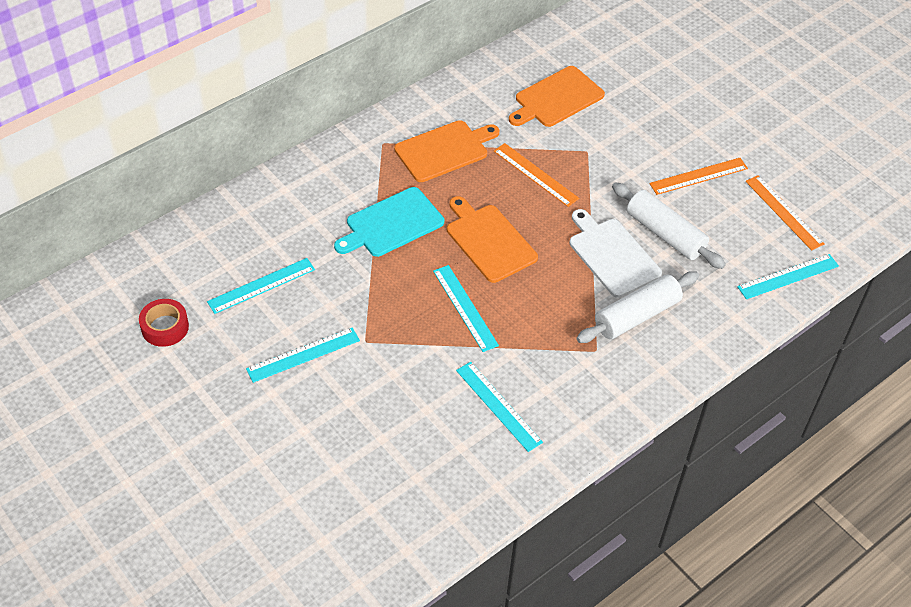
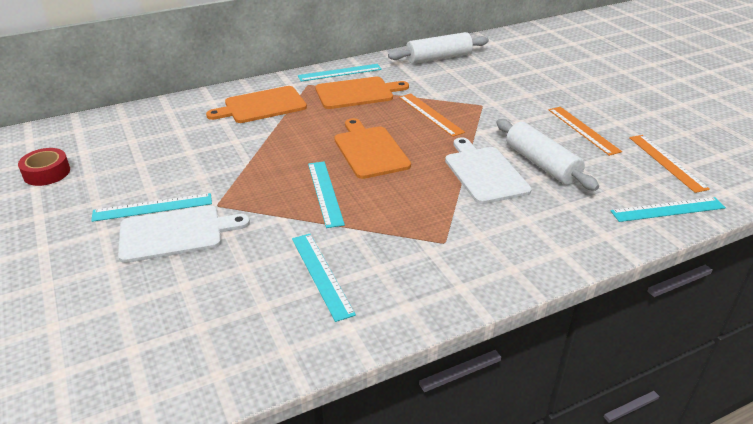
camera: 15 degrees right, 15 degrees down
turquoise ruler [207,258,315,314] -> turquoise ruler moved to [298,64,382,82]
turquoise cutting board [334,187,444,257] -> none
orange cutting board [509,66,605,127] -> orange cutting board moved to [206,86,307,123]
white rolling pin [577,271,699,343] -> white rolling pin moved to [388,32,489,64]
orange ruler [649,158,748,195] -> orange ruler turned 75 degrees clockwise [549,107,622,156]
none -> white cutting board [118,205,250,263]

